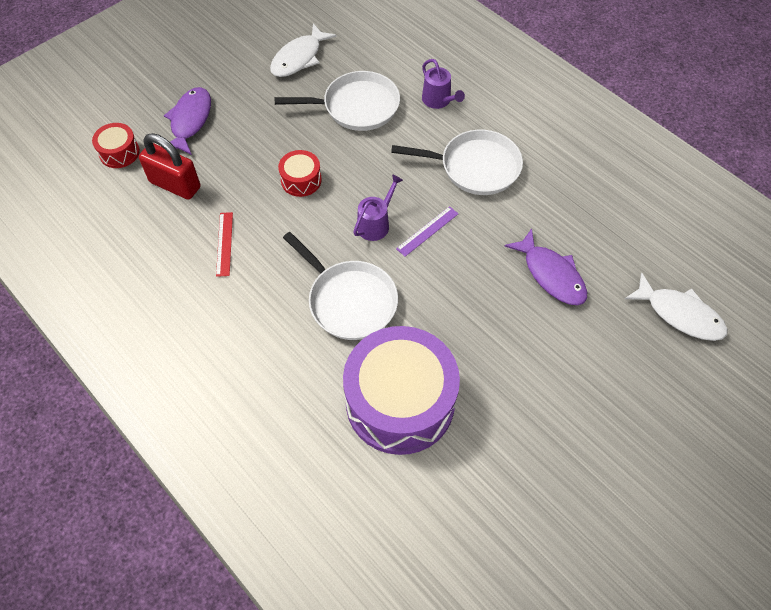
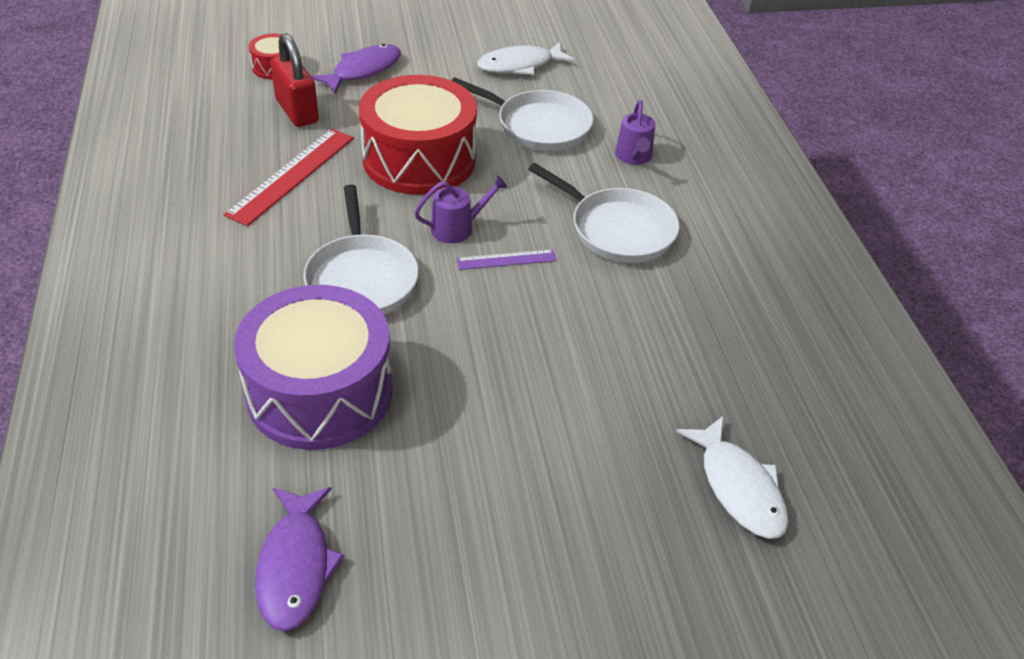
camera: 30 degrees right, 15 degrees down
red ruler [216,212,233,277] -> red ruler [224,129,354,226], size x1.86
red drum [278,150,322,197] -> red drum [359,75,477,195], size x2.27
purple fish [505,228,587,305] -> purple fish moved to [255,487,345,631]

